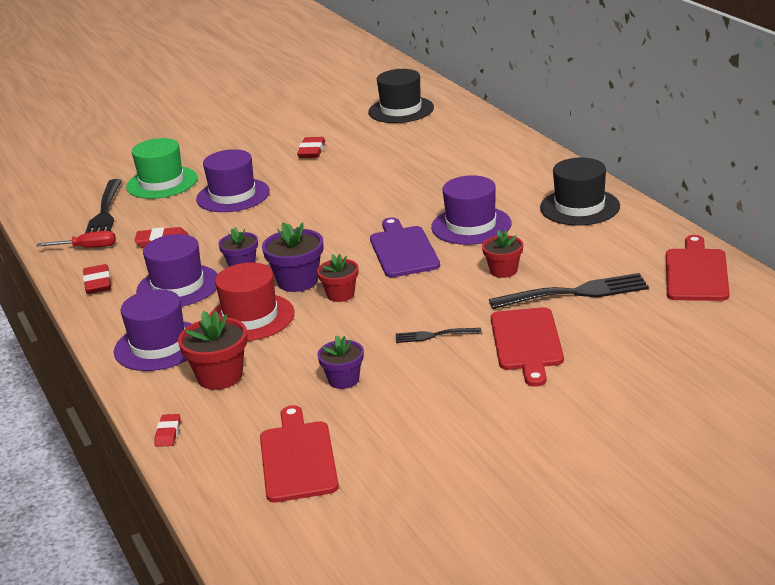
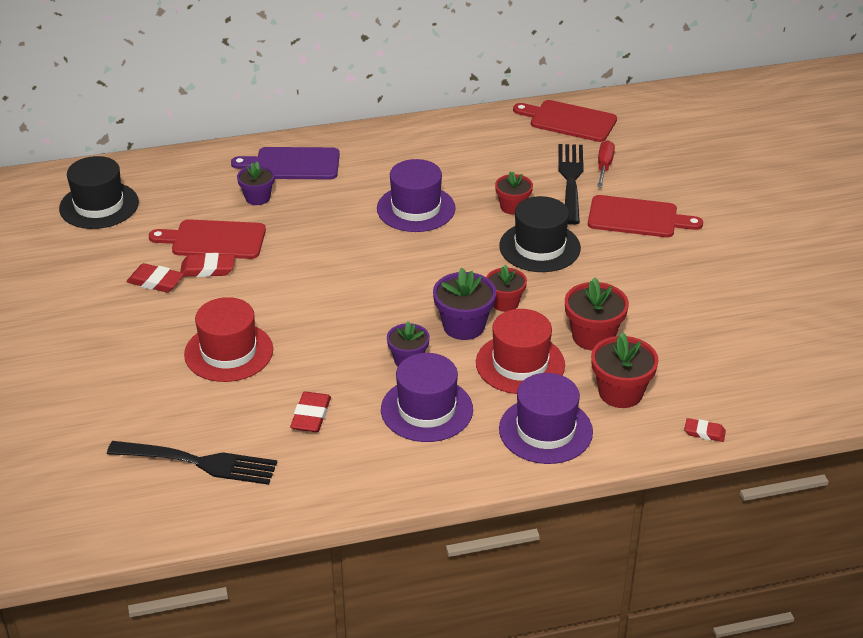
camera: 80 degrees left, 10 degrees up
red screwdriver [37,231,116,248] -> red screwdriver moved to [597,140,615,187]
red eraser [83,264,111,294] -> red eraser moved to [180,253,235,277]
green hat [126,138,198,199] -> none
purple hat [196,149,270,212] -> red hat [184,297,273,382]
red cutting board [260,405,339,503] -> red cutting board moved to [149,219,266,259]
purple flower pot [317,335,364,389] -> purple flower pot moved to [237,162,275,205]
purple cutting board [370,217,440,277] -> purple cutting board moved to [231,147,340,179]
black fork [396,328,481,343] -> none
black hat [540,158,620,226] -> black hat moved to [499,196,581,272]
none -> red flower pot [565,278,629,351]

